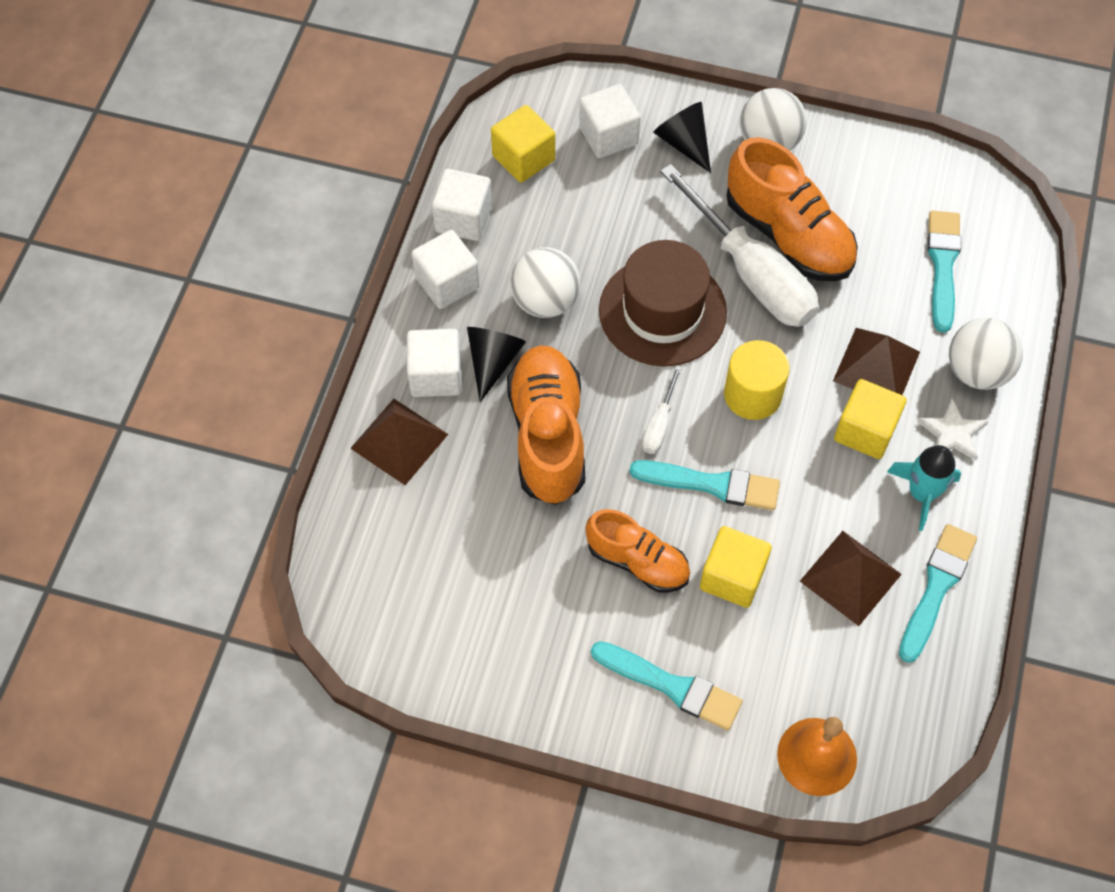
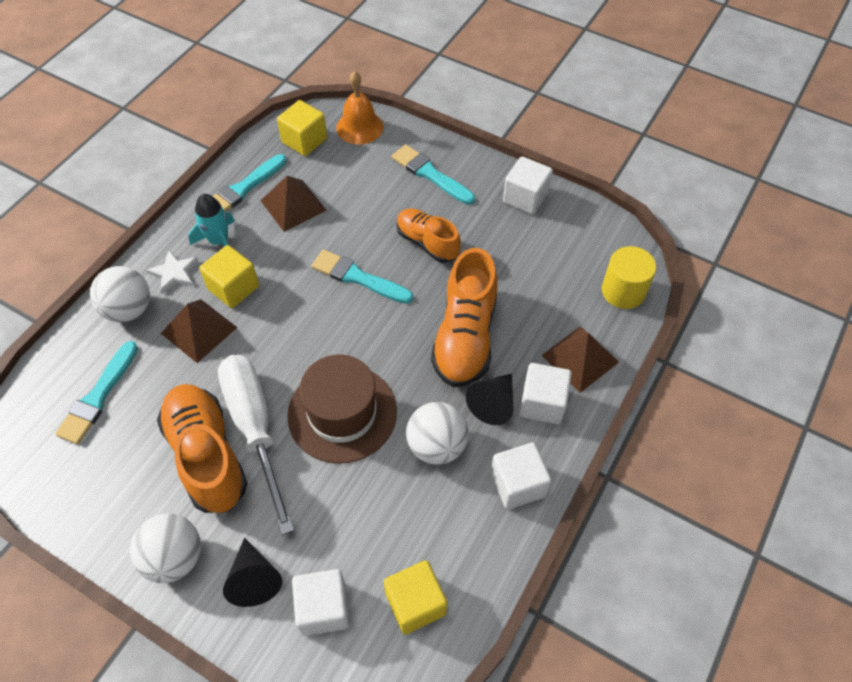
camera: 165 degrees left, 5 degrees down
white cube [432,169,492,241] -> white cube moved to [503,157,553,214]
white screwdriver [642,365,682,454] -> none
yellow cube [700,526,772,608] -> yellow cube moved to [277,100,327,156]
yellow cylinder [724,340,790,420] -> yellow cylinder moved to [602,246,656,309]

